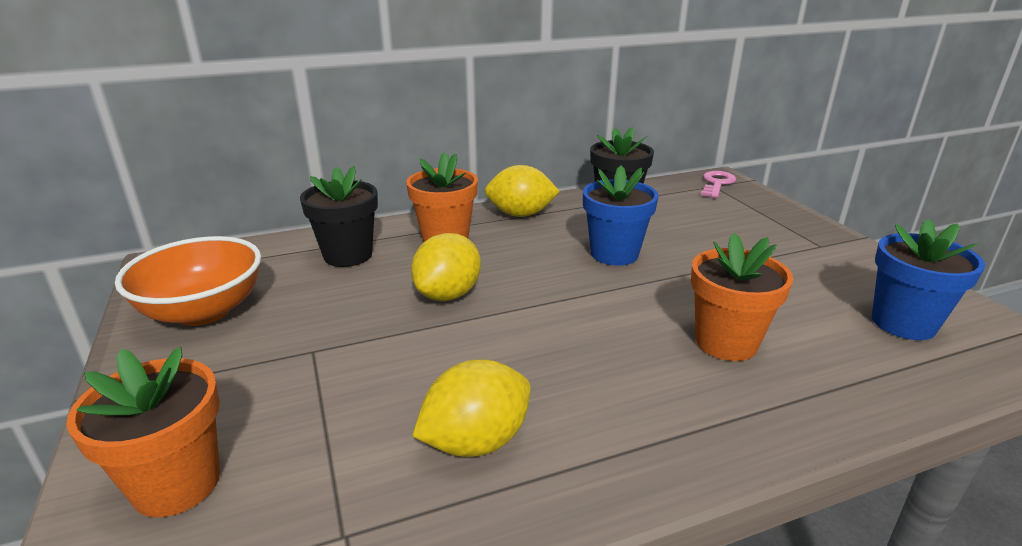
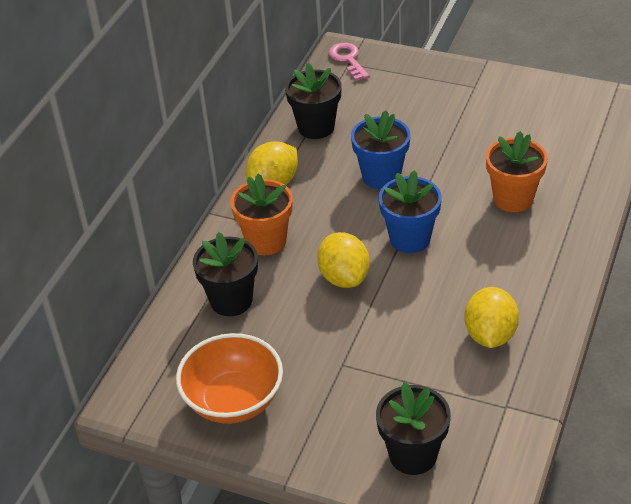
camera: 45 degrees left, 15 degrees up
orange flower pot [67,347,220,517] -> black flower pot [376,382,451,475]
blue flower pot [872,219,985,340] -> blue flower pot moved to [379,170,442,253]

